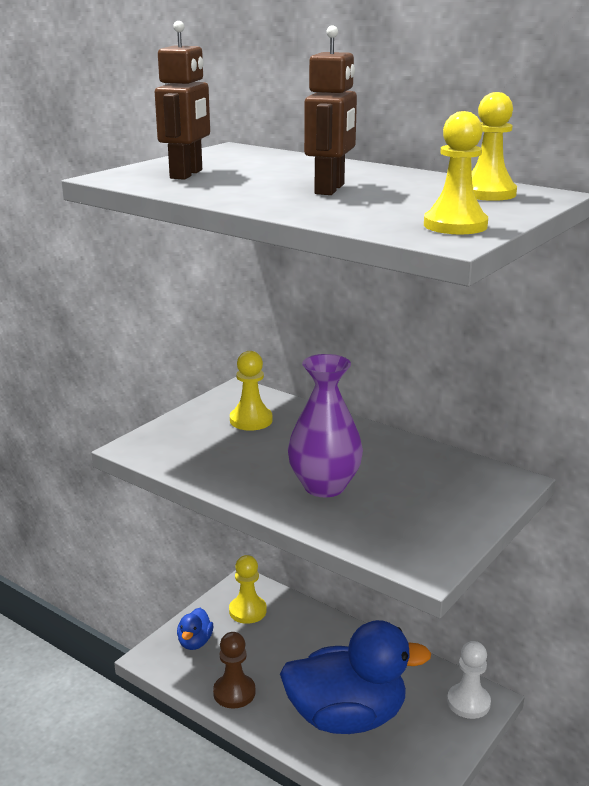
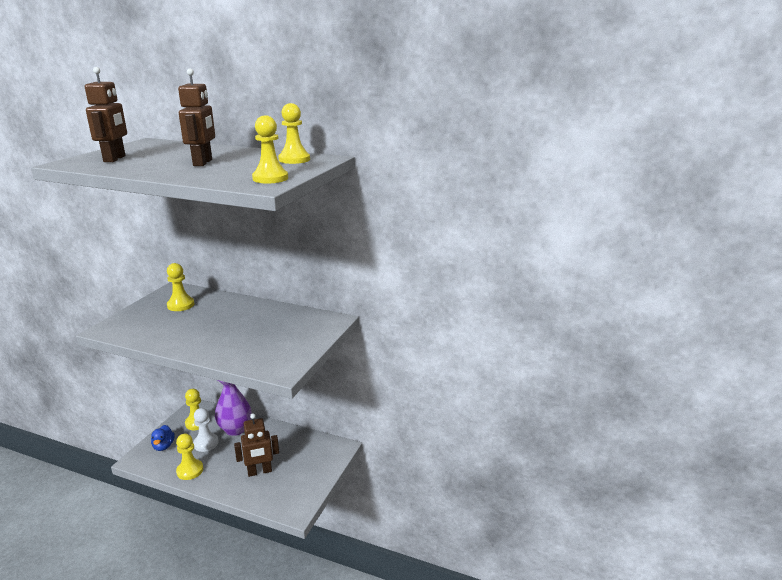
camera: 15 degrees left, 0 degrees up
brown pawn [213,632,256,708] -> yellow pawn [176,433,203,480]
blue duck [280,620,431,734] -> brown robot [234,413,279,477]
purple vase [288,354,363,497] -> purple vase moved to [215,380,251,436]
white pawn [447,641,491,719] -> white pawn moved to [193,408,219,452]

